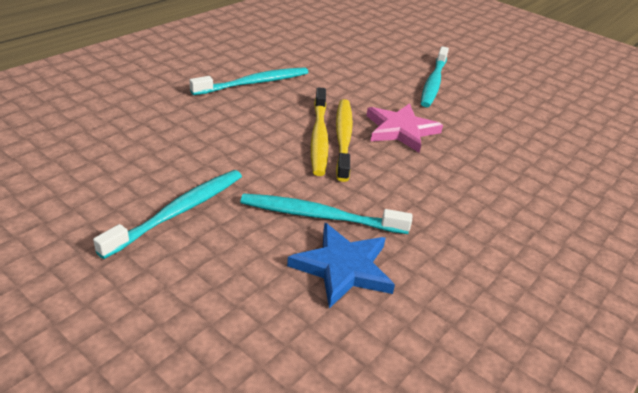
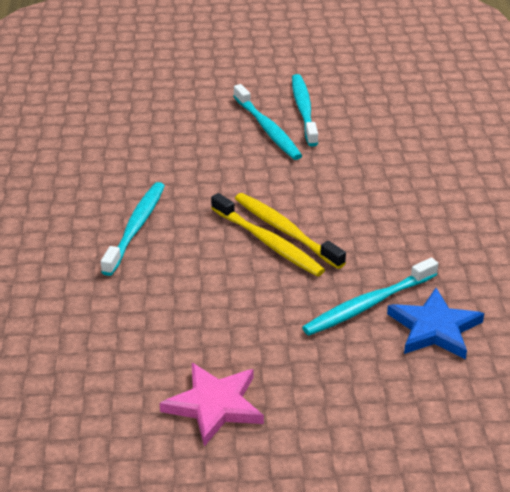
camera: 40 degrees left, 0 degrees up
turquoise toothbrush [93,170,242,259] -> turquoise toothbrush moved to [292,74,318,146]
pink star [366,103,443,153] -> pink star moved to [160,363,264,446]

